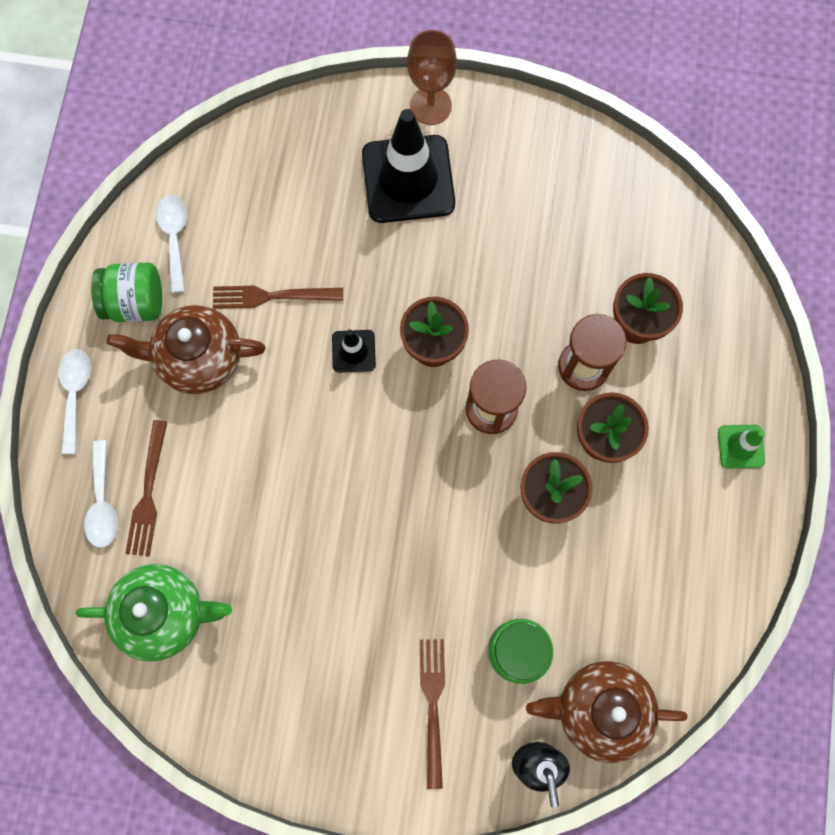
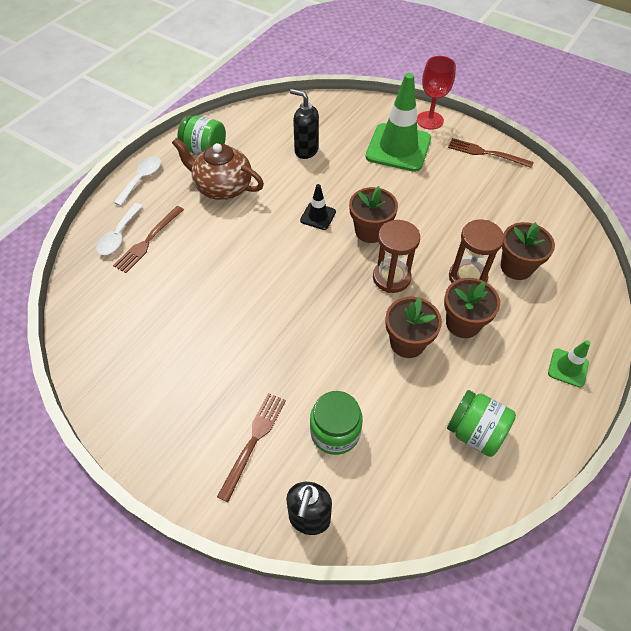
camera: 25 degrees right, 20 degrees down
green teapot [76,564,232,662] -> none
white spoon [156,195,187,293] -> none
brown fork [213,286,343,309] -> brown fork moved to [448,138,534,168]
black traffic cone [362,109,455,223] -> green traffic cone [365,73,431,172]
brown goblet [407,30,457,125] -> red goblet [417,56,456,130]
brown teapot [526,661,688,763] -> none
none -> black soap dispenser [290,89,319,159]
none -> green jar [447,390,516,457]

